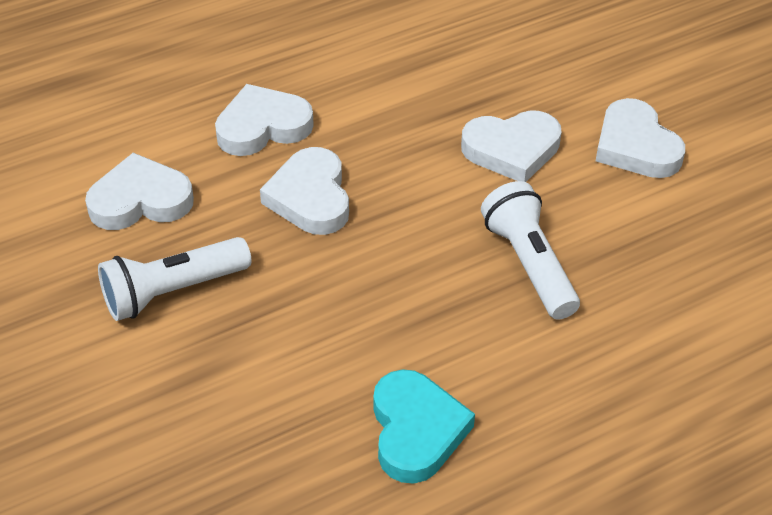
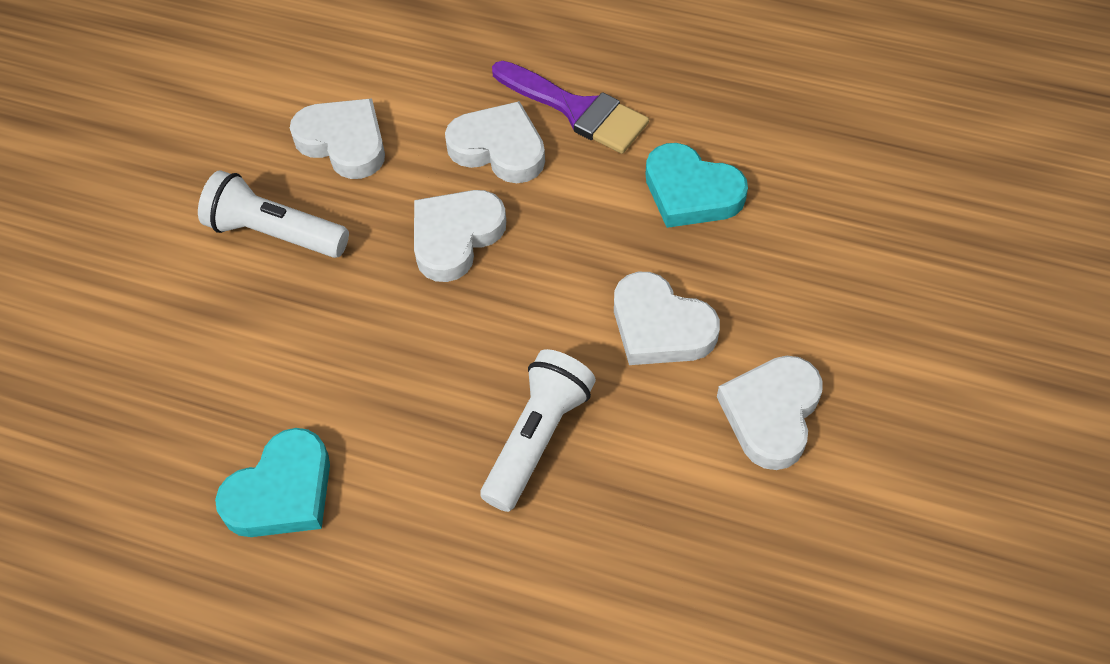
camera: 50 degrees right, 10 degrees up
none -> purple brush [492,61,649,154]
none -> turquoise heart [646,143,748,228]

